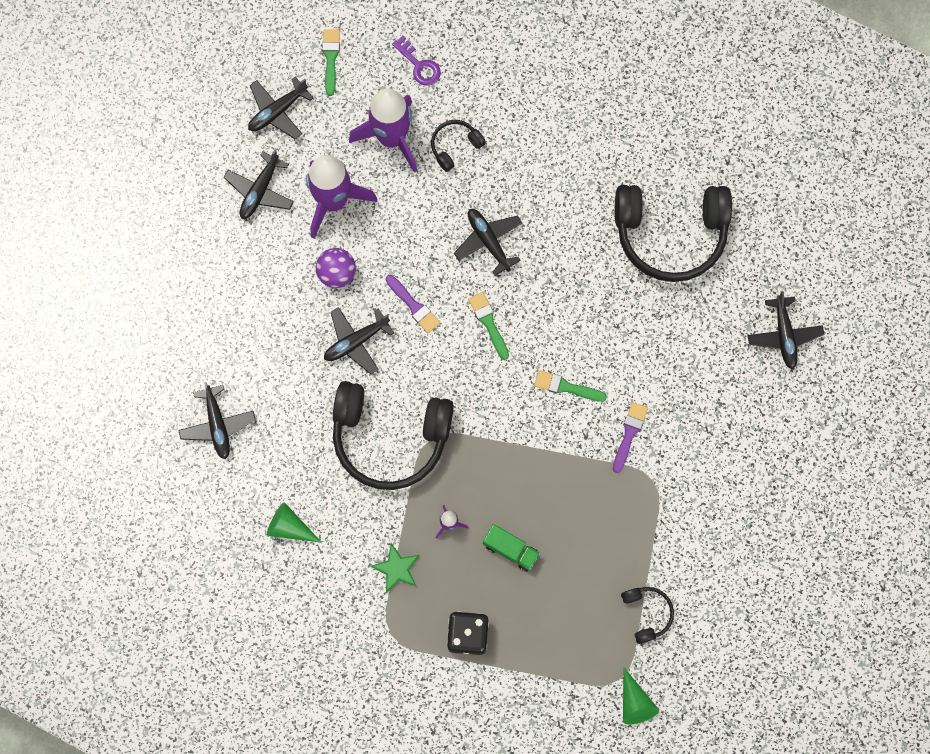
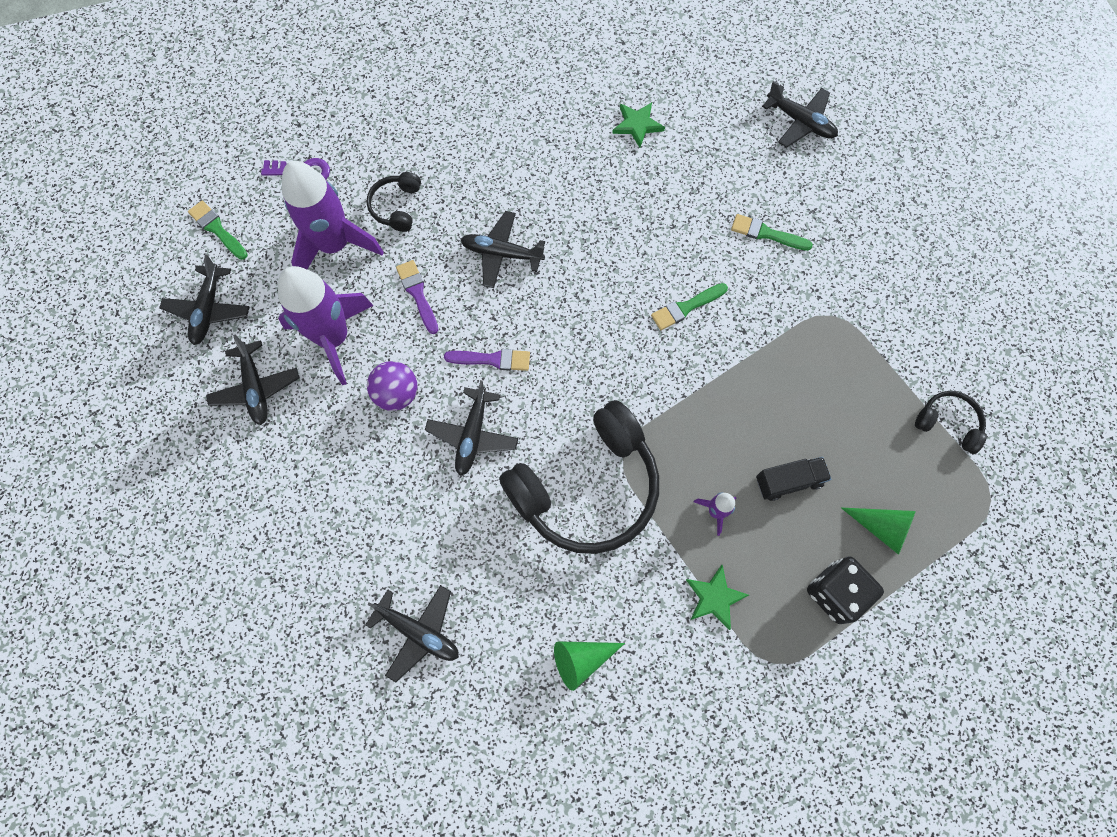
camera: 45 degrees left, 5 degrees down
green brush [468,292,509,360] -> green brush moved to [731,214,813,251]
green truck [483,524,540,572] -> black truck [756,457,831,501]
purple brush [613,402,648,473] -> purple brush moved to [396,260,438,334]
black headphones [615,185,732,282] -> green star [612,102,665,148]
green cone [623,668,659,725] -> green cone moved to [841,508,916,555]

